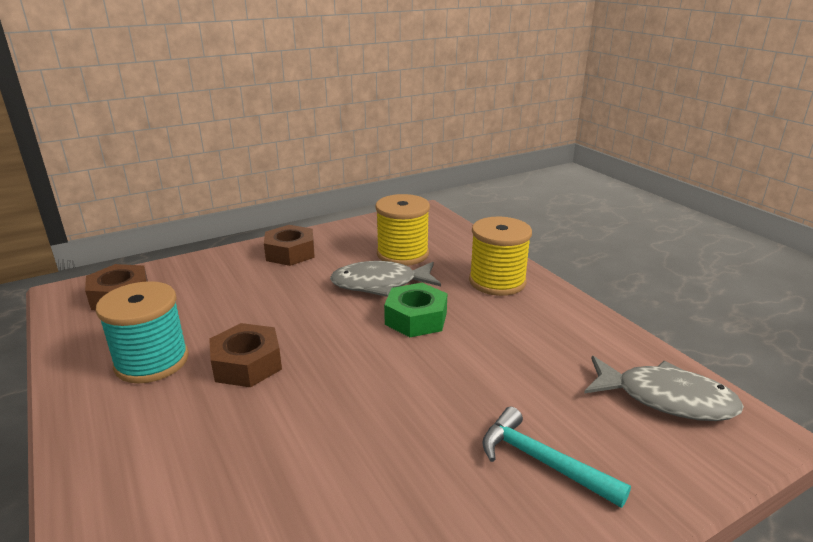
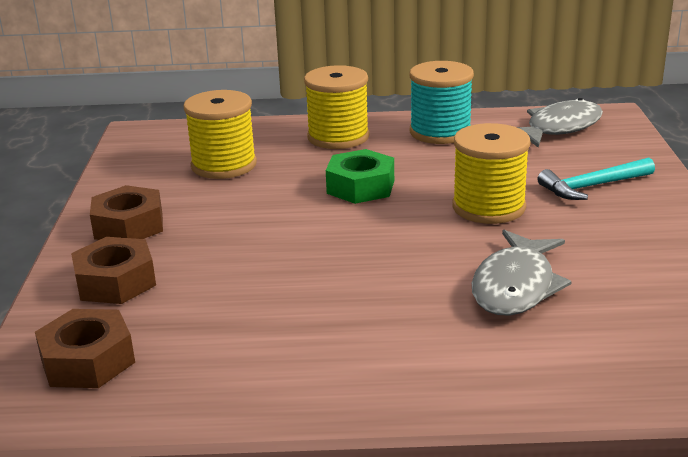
camera: 60 degrees left, 0 degrees up
turquoise spool [96,281,189,383] -> turquoise spool moved to [410,61,474,144]
brown nut [209,323,282,387] -> brown nut moved to [71,237,156,304]
grey fish [330,261,441,297] -> grey fish moved to [472,230,572,316]
none -> yellow spool [452,123,531,224]

